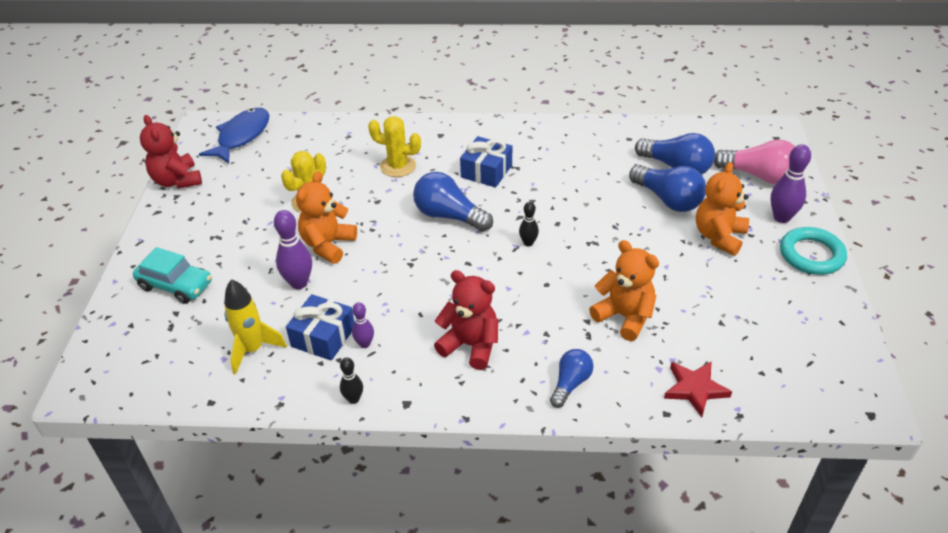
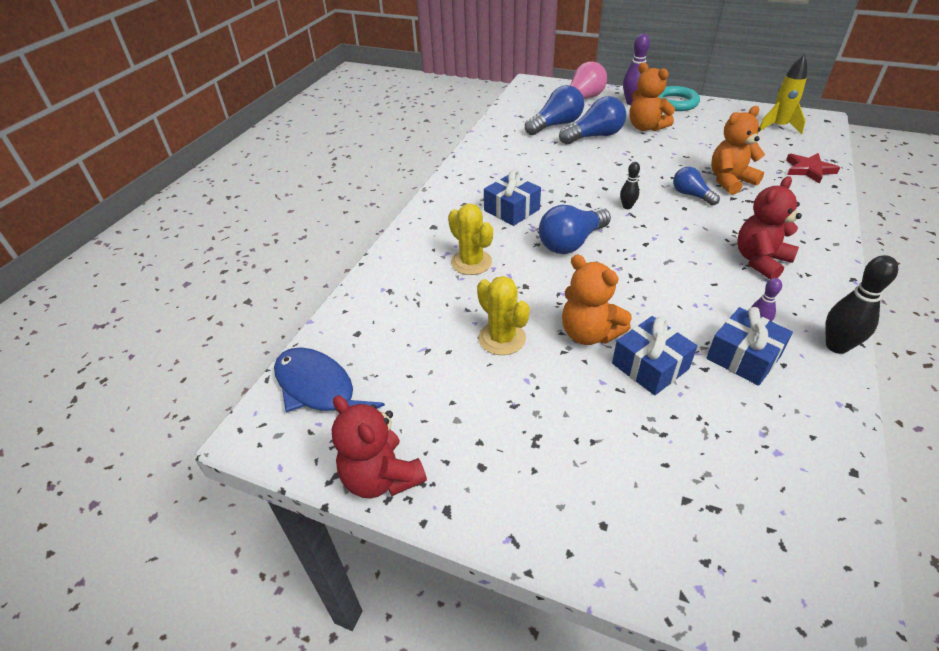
camera: 70 degrees left, 0 degrees up
turquoise car [133,247,212,304] -> none
red teddy bear [140,115,202,189] -> red teddy bear turned 60 degrees clockwise [332,395,427,498]
yellow rocket [224,279,287,375] -> yellow rocket moved to [759,55,807,134]
purple bowling pin [274,210,312,289] -> blue gift [612,316,697,395]
black bowling pin [340,357,363,404] -> black bowling pin [825,255,898,354], size x1.72
yellow cactus [368,116,421,177] -> yellow cactus turned 75 degrees counterclockwise [448,203,493,275]
blue light bulb [550,349,594,408] -> blue light bulb moved to [673,167,720,206]

